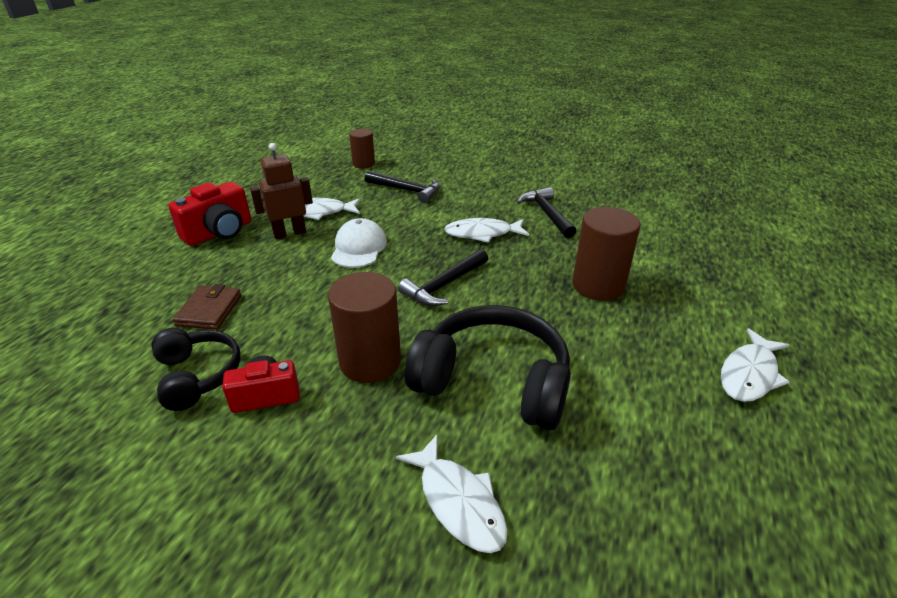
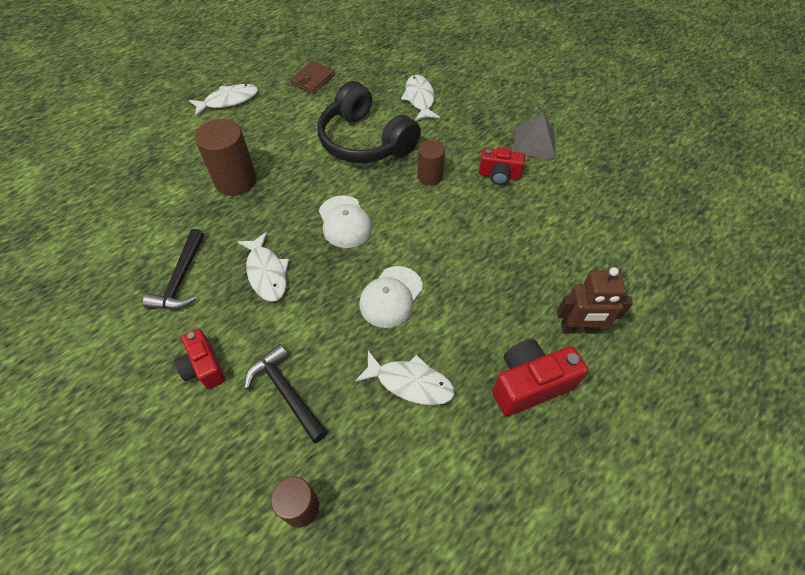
camera: 155 degrees left, 20 degrees up
black headphones [151,328,241,411] -> none
brown wallet [173,284,241,330] -> brown wallet moved to [290,61,335,94]
brown robot [250,143,313,239] -> brown robot moved to [557,267,633,334]
brown cylinder [328,272,401,383] -> brown cylinder [417,140,445,186], size x0.61
black hammer [398,249,488,306] -> white cap [319,195,372,248]
white fish [444,218,529,243] -> white fish turned 45 degrees clockwise [238,232,289,302]
none -> red camera [174,329,225,389]
none -> grey pyramid [514,113,556,159]

